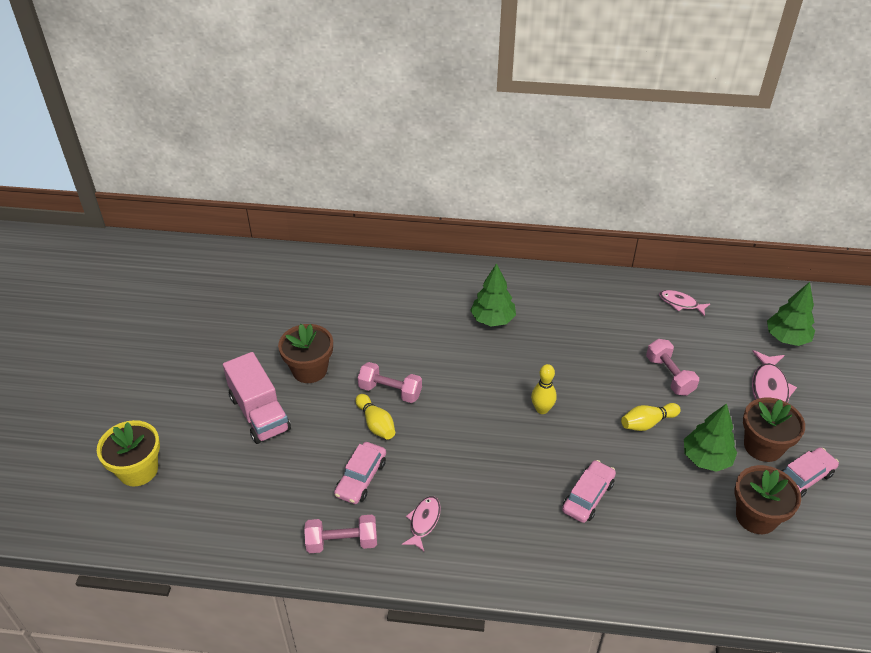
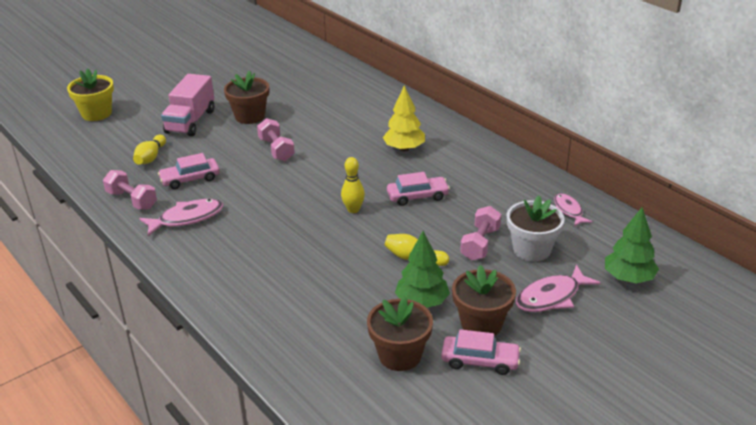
camera: 45 degrees right, 10 degrees down
yellow bowling pin [356,394,395,440] -> yellow bowling pin moved to [133,135,166,165]
pink fish [402,496,441,551] -> pink fish [139,199,223,236], size x1.54
green tree [470,263,516,327] -> yellow tree [383,85,425,151]
pink car [562,460,616,523] -> pink car moved to [387,172,450,206]
none -> white flower pot [507,196,565,262]

